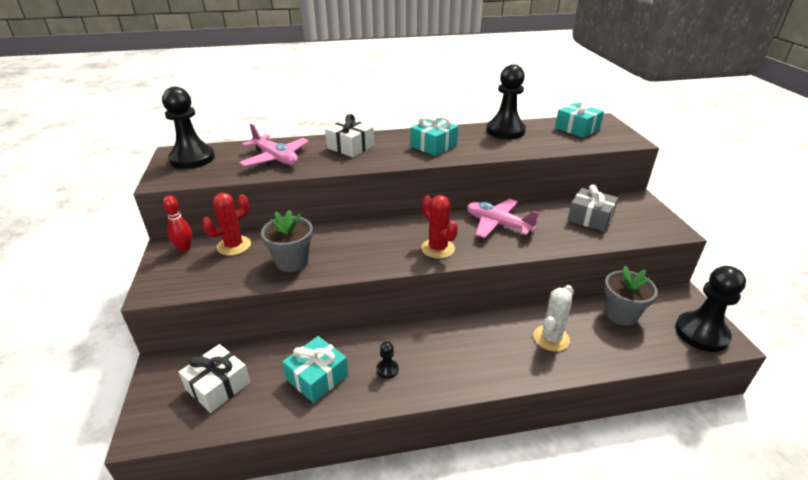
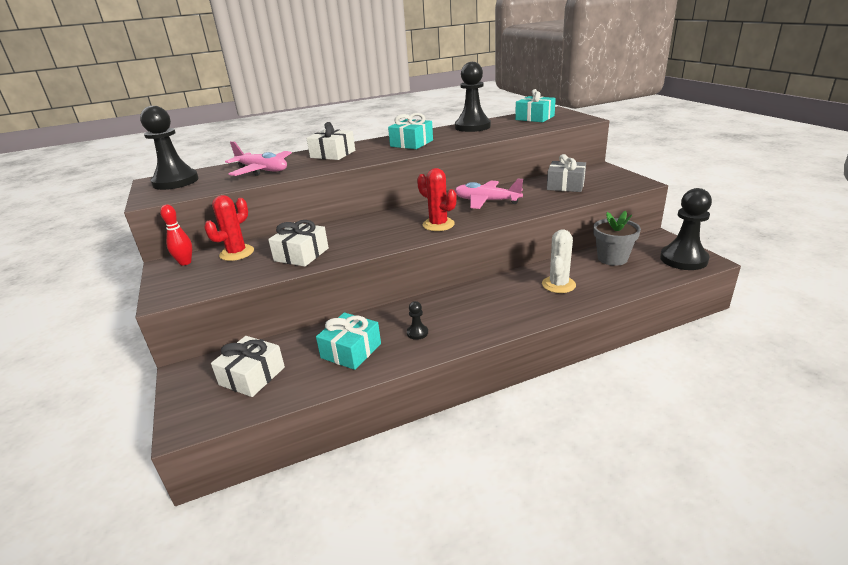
camera: 10 degrees left, 5 degrees down
grey flower pot [261,210,313,272] -> white gift [268,220,329,267]

